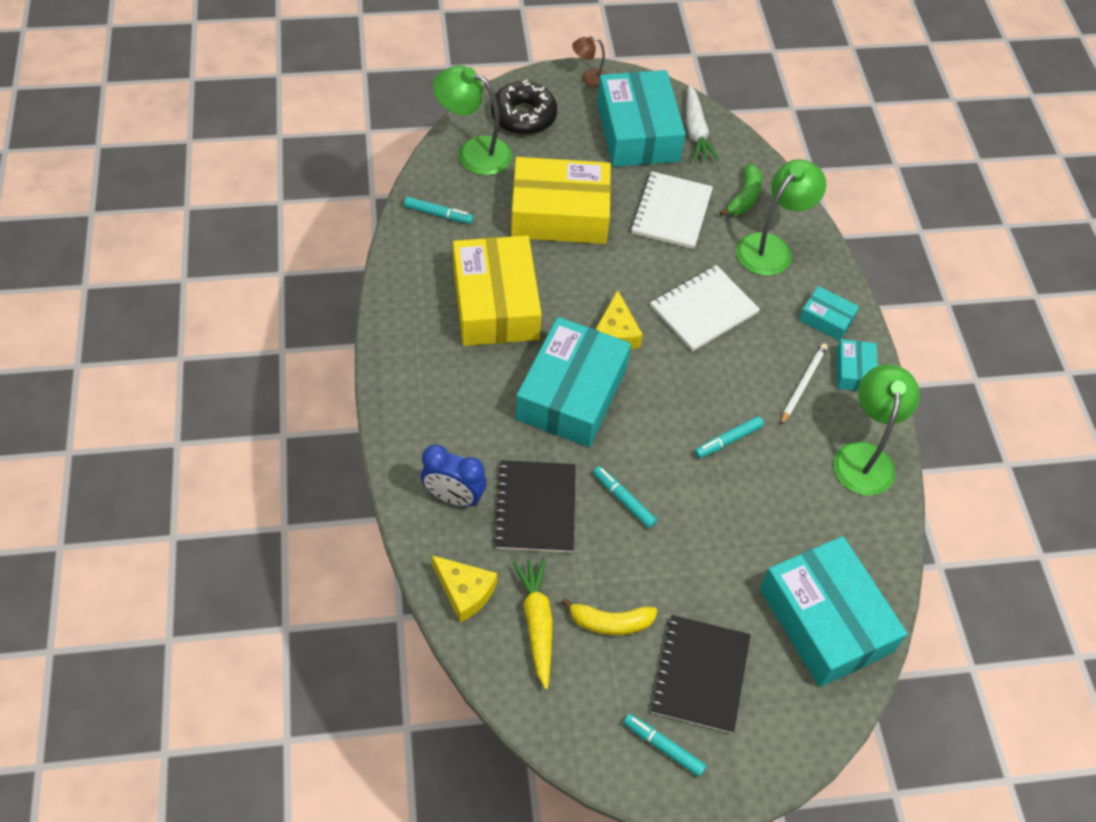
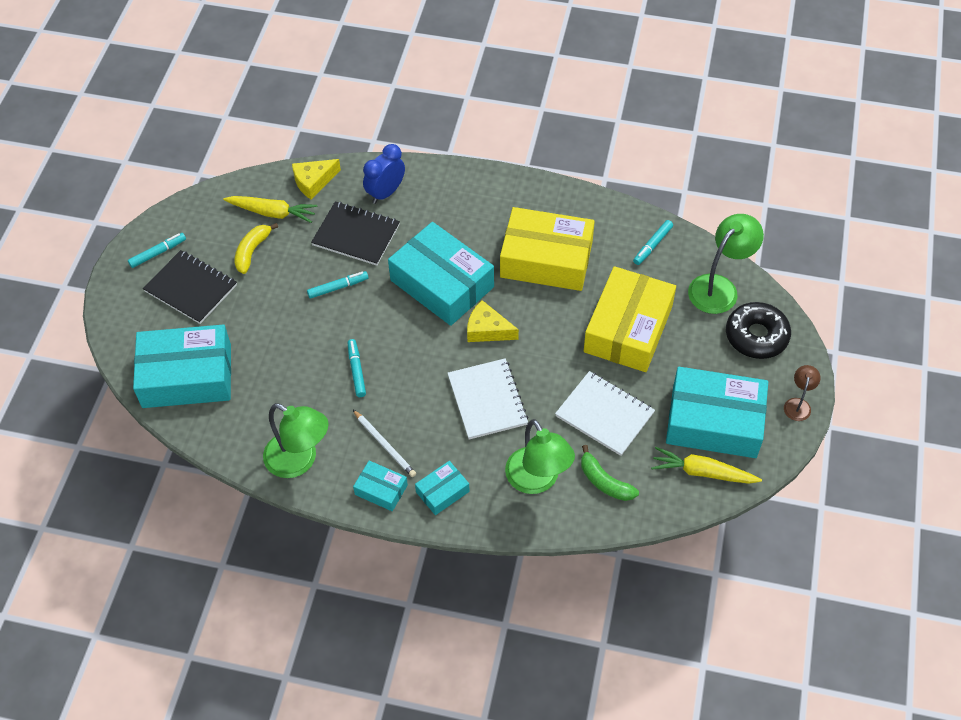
camera: 115 degrees right, 0 degrees up
white carrot [686,85,719,162] -> yellow carrot [651,447,762,484]

